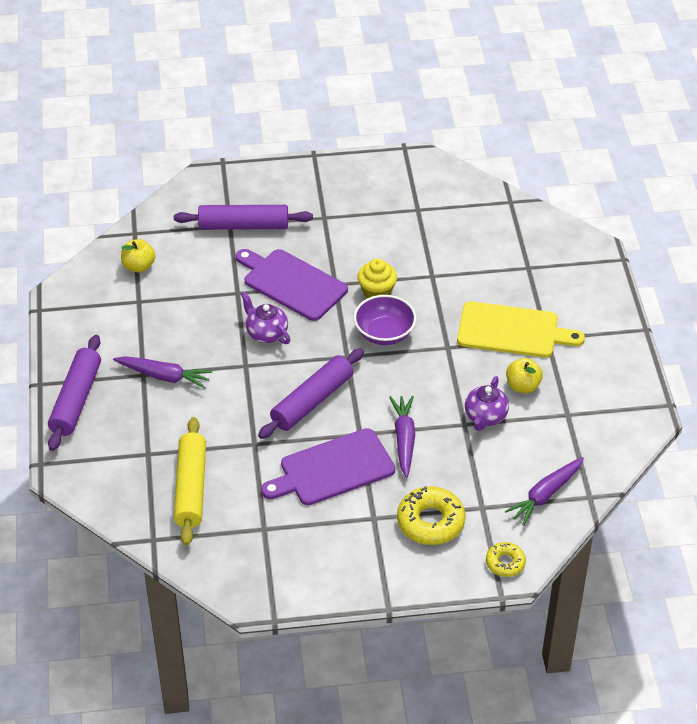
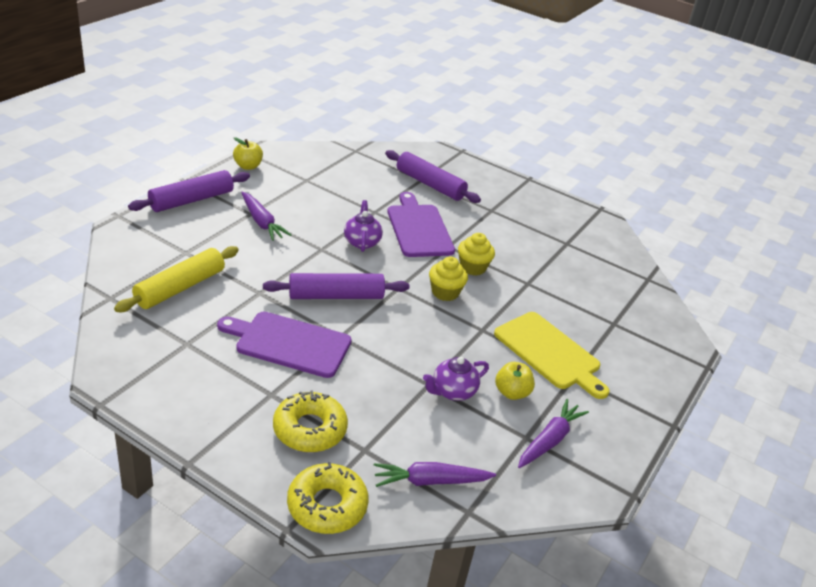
camera: 35 degrees right, 10 degrees down
yellow apple [121,239,155,273] -> yellow apple moved to [233,137,263,170]
purple bowl [354,295,417,345] -> yellow cupcake [429,257,468,301]
purple carrot [389,396,415,478] -> purple carrot moved to [518,399,589,468]
yellow donut [486,542,526,577] -> yellow donut [287,462,369,534], size x1.74

